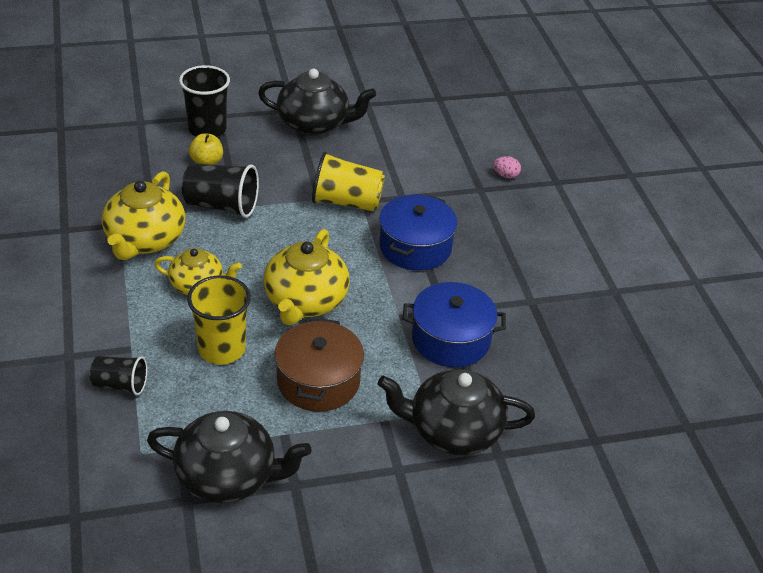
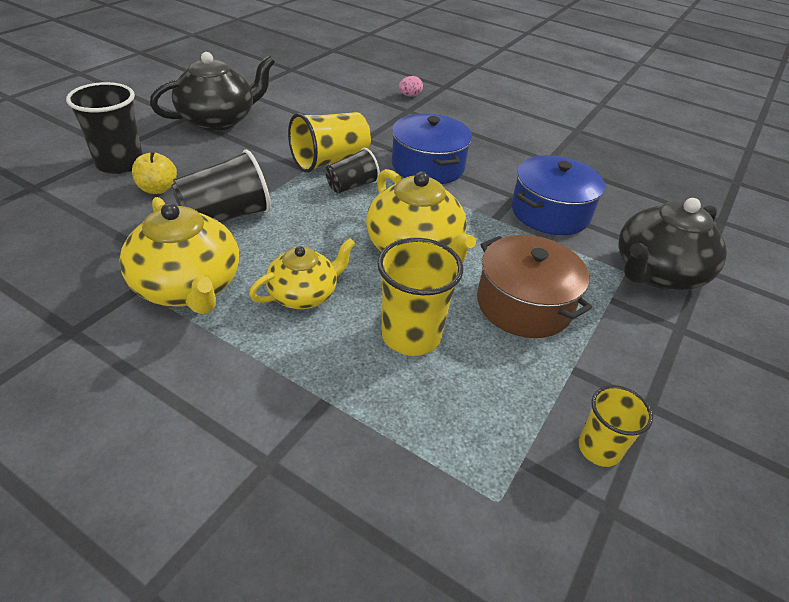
camera: 45 degrees left, 0 degrees up
black cup [89,356,147,396] -> black cup moved to [326,148,380,193]
black teapot [147,411,312,503] -> yellow cup [578,385,653,467]

